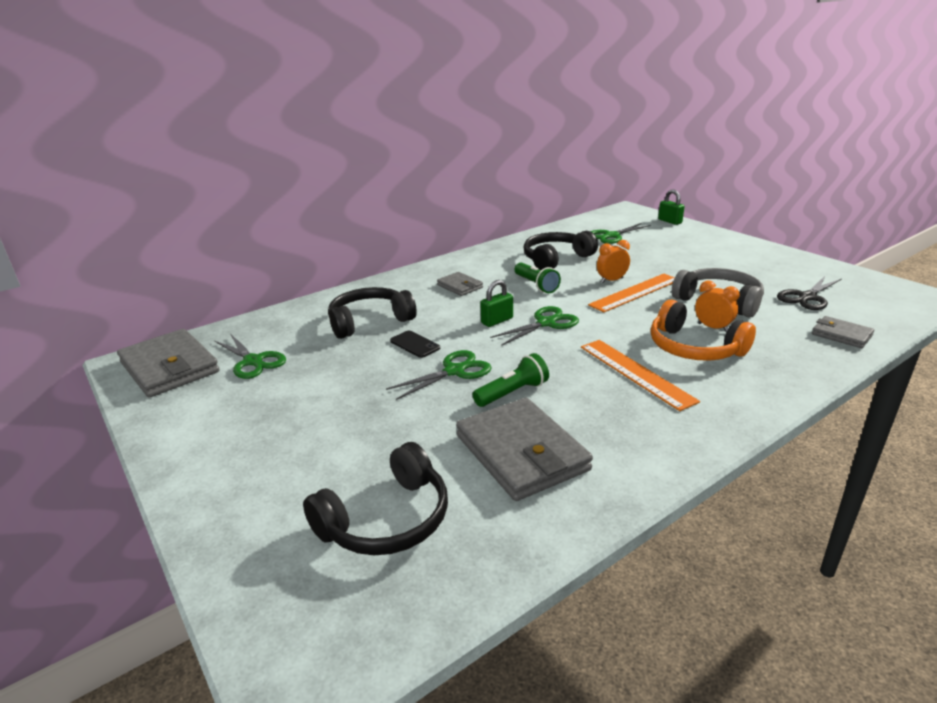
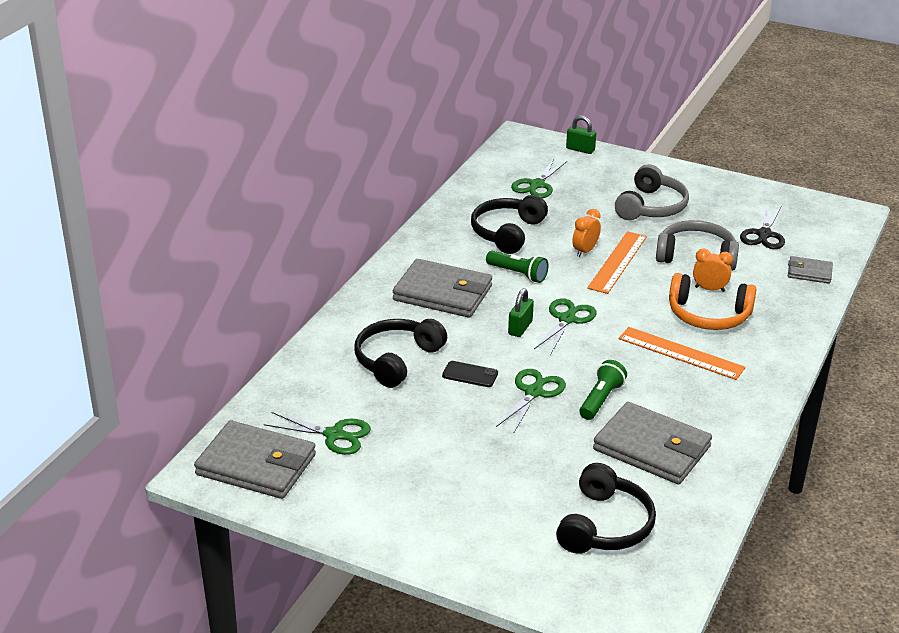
camera: 30 degrees left, 5 degrees up
grey wallet [437,272,483,296] -> grey wallet [393,259,492,318], size x1.94
none -> grey headphones [615,164,689,220]

